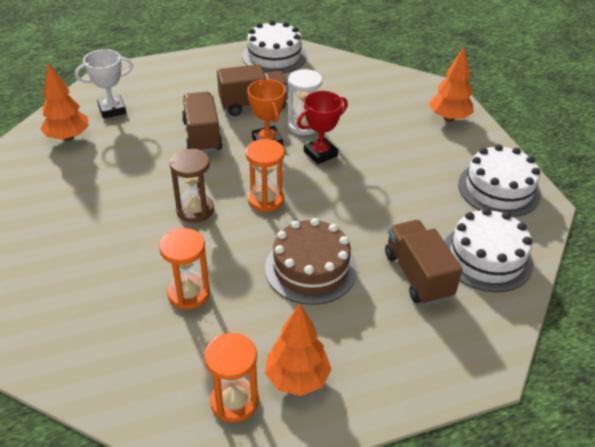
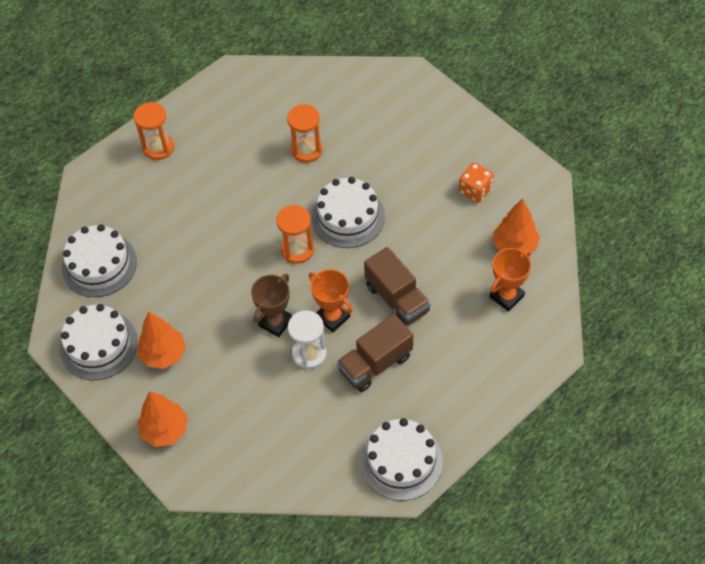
camera: 160 degrees right, 15 degrees up
white trophy [75,49,133,119] -> orange trophy [490,248,531,312]
brown hourglass [170,149,214,223] -> white cake [311,177,385,248]
orange hourglass [204,333,259,423] -> orange hourglass moved to [134,102,174,160]
brown cake [265,218,357,305] -> none
orange tree [265,304,332,396] -> orange tree moved to [137,312,186,369]
red trophy [297,91,348,164] -> brown trophy [251,274,292,337]
brown truck [385,220,463,305] -> none
none -> orange dice [459,162,494,203]

